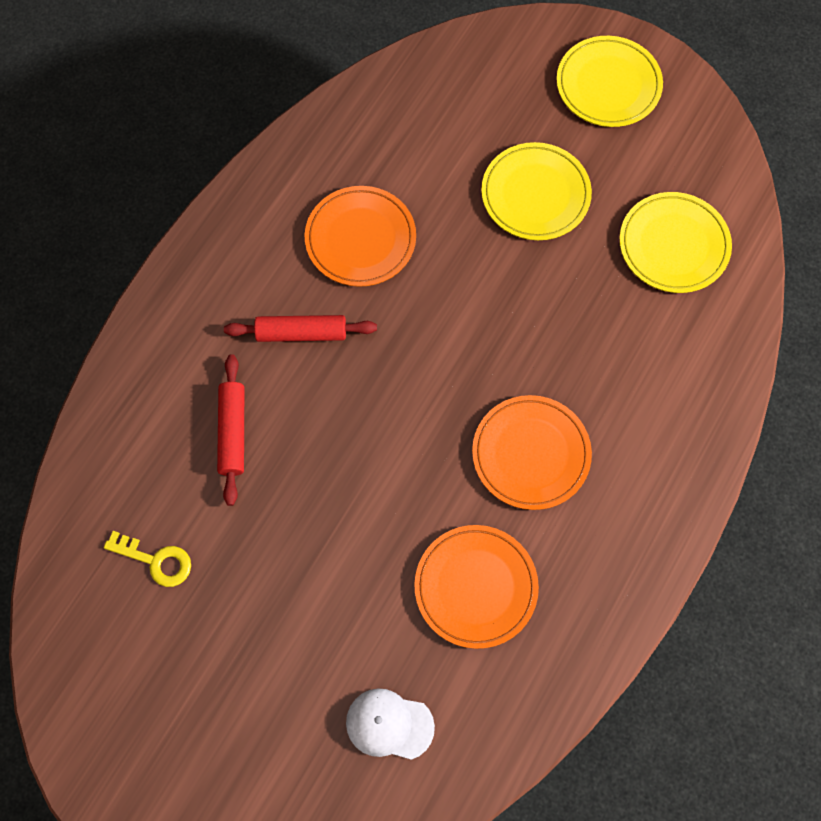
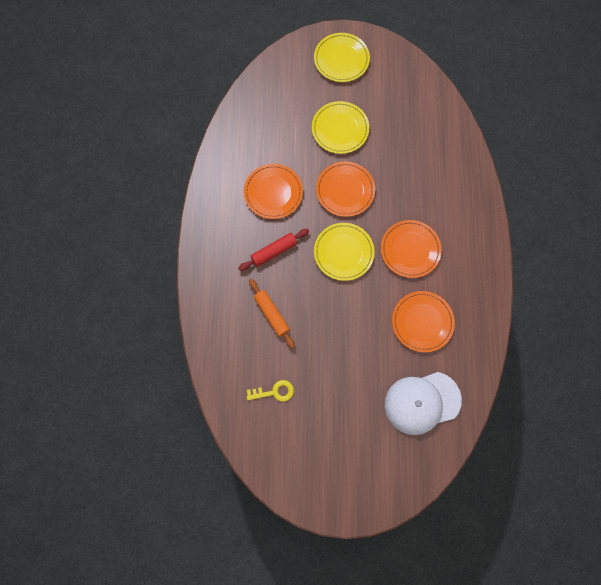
camera: 30 degrees left, 5 degrees up
red rolling pin [217,354,244,506] -> orange rolling pin [249,279,295,349]
white cap [346,688,435,760] -> white cap [385,372,462,435], size x1.74
yellow plate [619,192,732,293] -> yellow plate moved to [314,223,375,281]
none -> orange plate [316,161,375,217]

